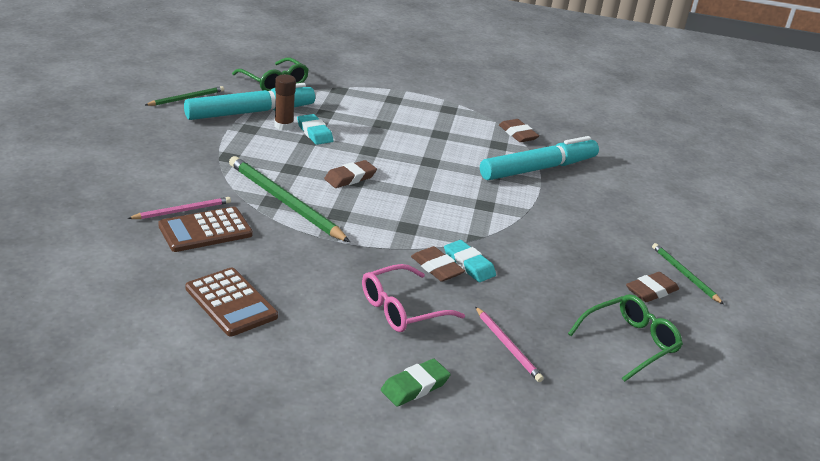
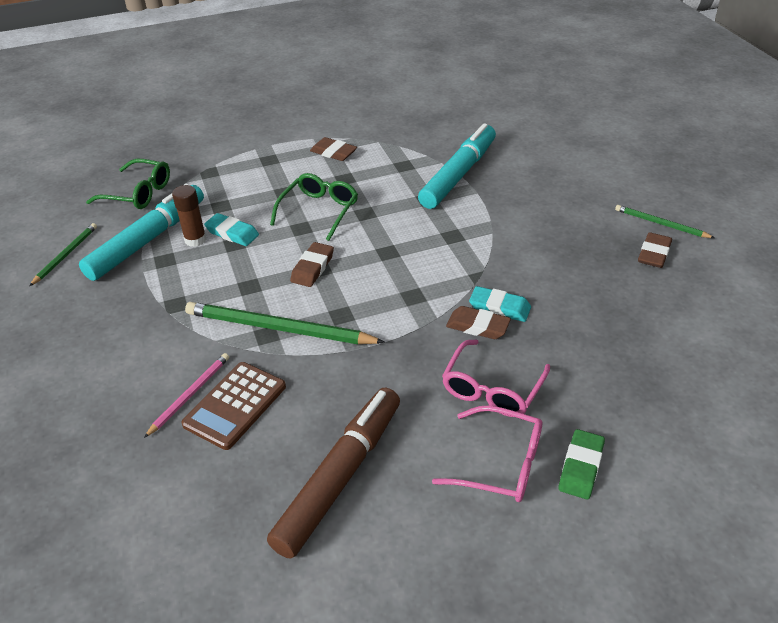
camera: 25 degrees left, 10 degrees up
brown calculator [186,268,278,336] -> brown marker [267,388,400,559]
pink pencil [475,306,544,382] -> none
brown eraser [499,119,539,142] -> brown eraser moved to [310,137,357,161]
green glasses [568,294,683,382] -> green glasses moved to [270,173,358,241]
none -> pink glasses [432,405,542,502]

